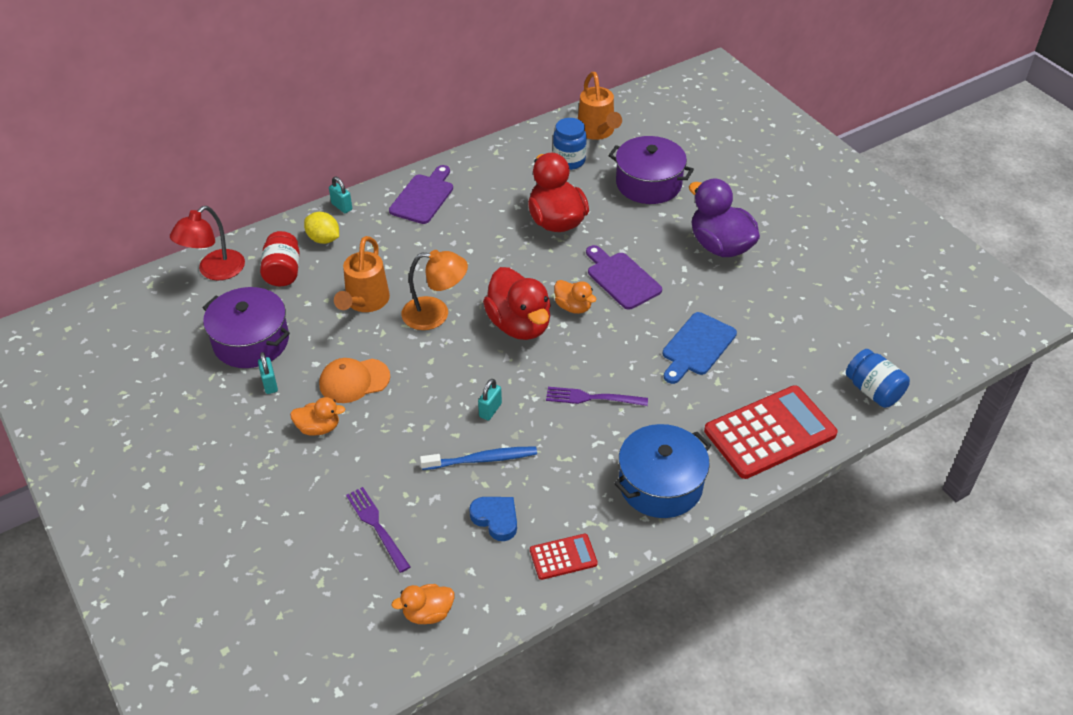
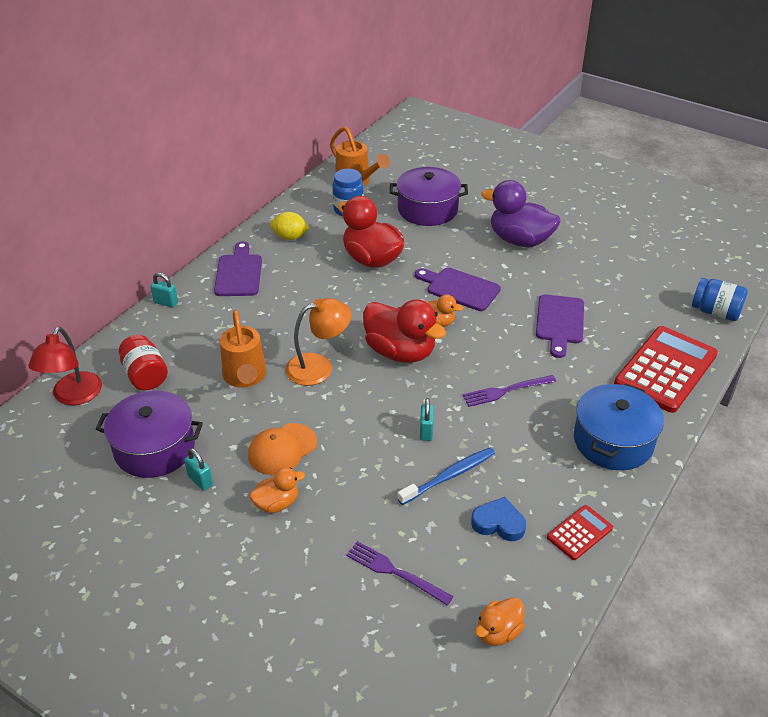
camera: 25 degrees left, 5 degrees down
yellow lemon [304,212,339,244] -> yellow lemon moved to [270,212,310,240]
blue cutting board [663,312,737,384] -> purple cutting board [536,294,584,358]

